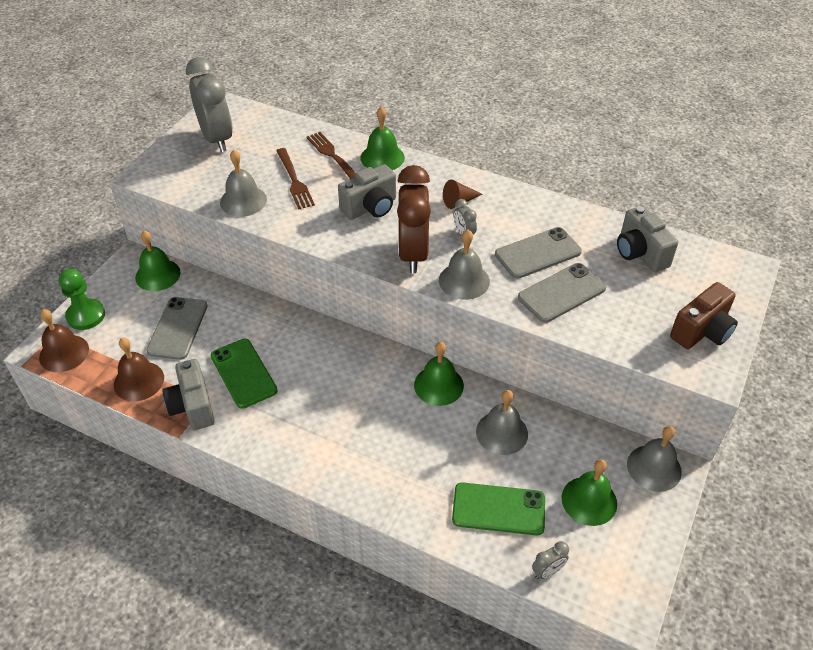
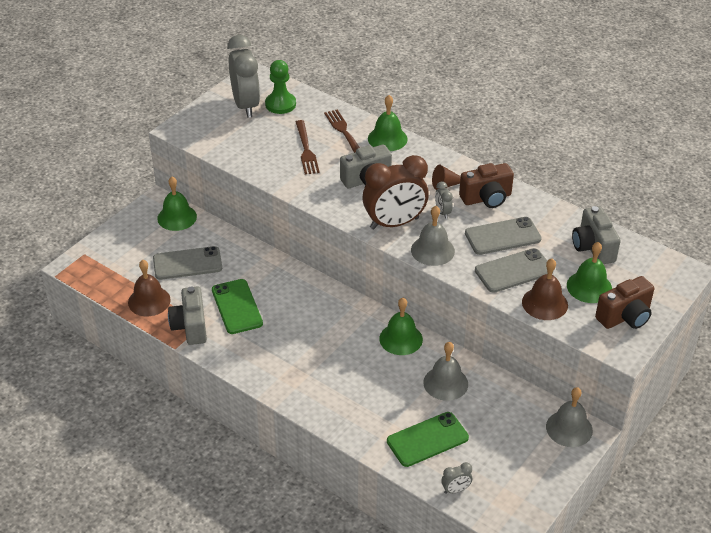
camera: 10 degrees right, 5 degrees down
brown bell [39,309,89,372] -> brown bell moved to [522,258,568,320]
green pawn [59,269,105,330] -> green pawn moved to [265,60,296,114]
grey phone [146,297,208,360] -> grey phone turned 60 degrees clockwise [153,246,222,280]
grey bell [220,150,267,217] -> none
brown clock [397,165,431,273] -> brown clock turned 120 degrees counterclockwise [362,155,429,230]
green phone [452,482,545,536] -> green phone turned 45 degrees counterclockwise [387,412,469,467]
green bell [562,459,617,526] -> green bell moved to [567,242,612,303]
none -> brown camera [459,163,514,208]

